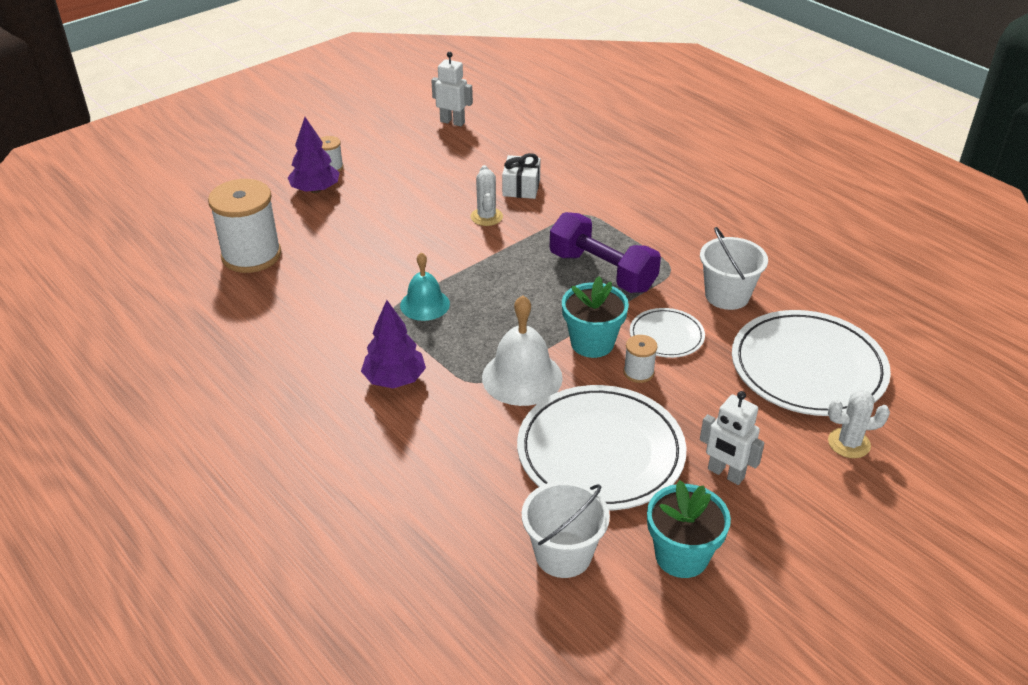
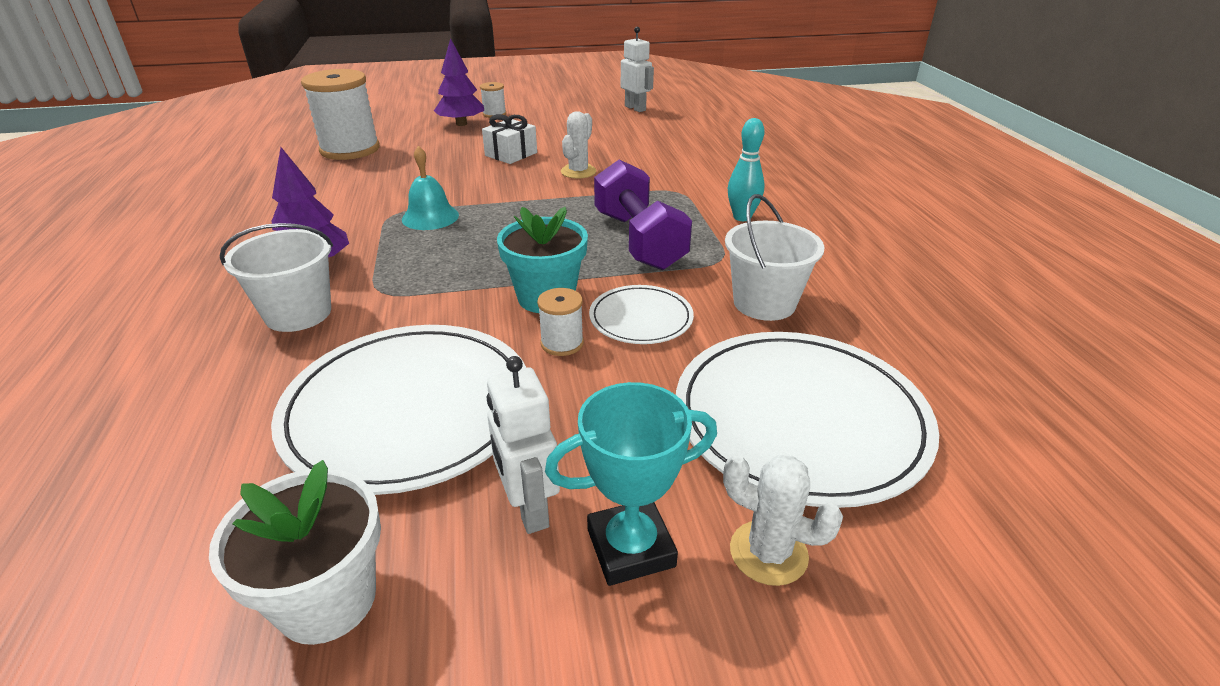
camera: 30 degrees right, 5 degrees down
white bell [482,295,563,406] -> none
white gift [502,153,541,199] -> white gift moved to [482,114,537,164]
white bucket [522,481,610,578] -> white bucket moved to [220,223,333,332]
turquoise flower pot [647,480,731,578] -> white flower pot [209,460,381,645]
none -> turquoise trophy [545,382,717,586]
none -> turquoise bowling pin [728,118,765,221]

